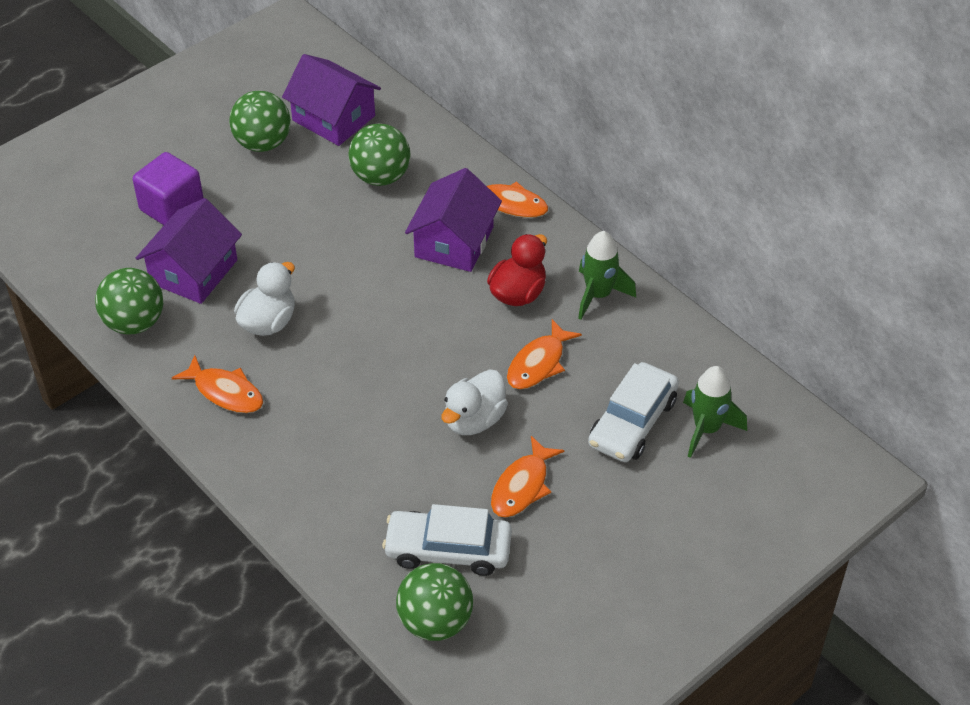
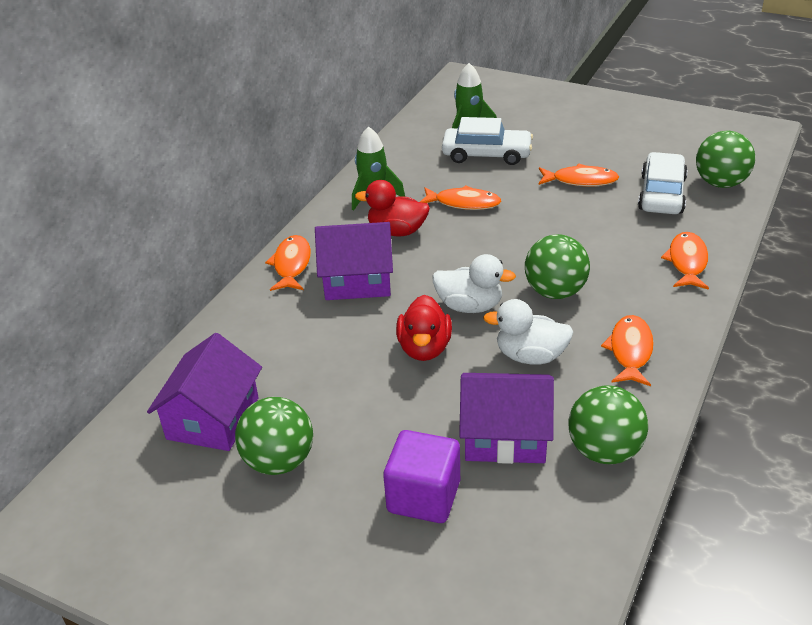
camera: 110 degrees left, 10 degrees down
green ball [348,124,410,186] -> green ball moved to [525,234,590,299]
white car [382,504,512,576] -> white car turned 150 degrees counterclockwise [638,152,688,214]
white duck [442,369,508,435] -> white duck moved to [432,254,516,313]
none -> red duck [396,295,452,361]
none -> orange fish [661,232,709,290]

